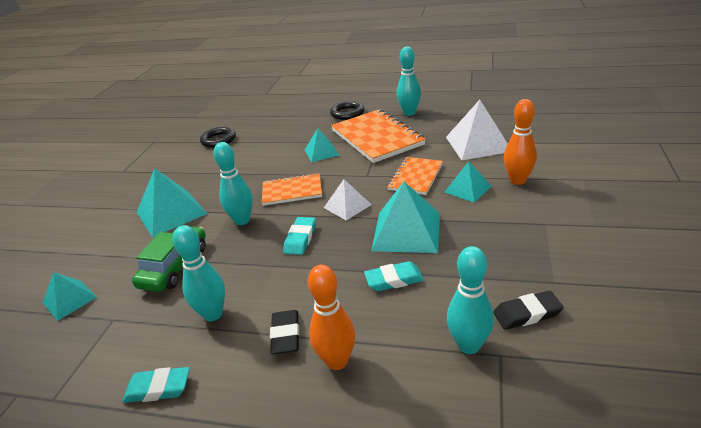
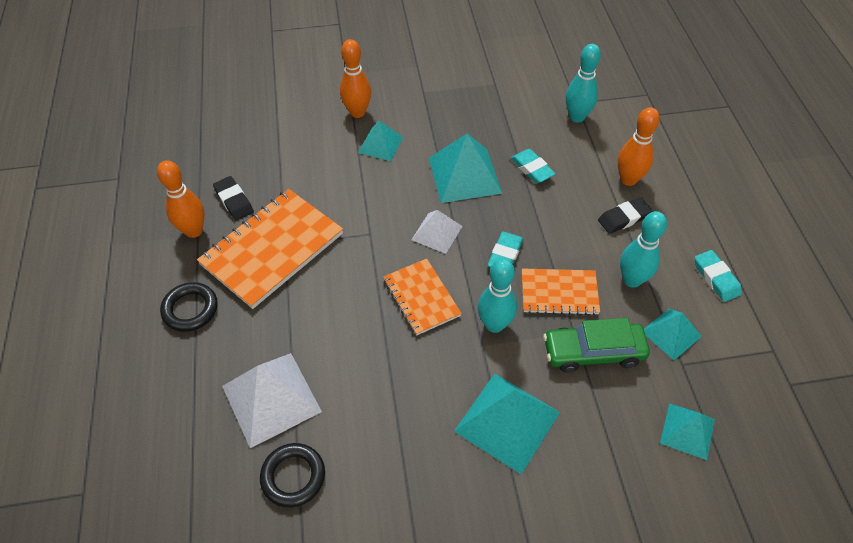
camera: 115 degrees left, 20 degrees up
turquoise eraser [283,217,316,255] -> turquoise eraser turned 60 degrees counterclockwise [488,232,524,267]
turquoise pyramid [305,129,339,162] -> turquoise pyramid moved to [644,309,702,360]
orange notebook [387,157,443,195] -> orange notebook moved to [522,268,600,315]
turquoise bowling pin [397,47,421,116] -> orange bowling pin [157,160,205,238]
white pyramid [446,100,508,160] -> white pyramid moved to [222,353,322,448]
black eraser [493,291,563,330] -> black eraser moved to [213,176,254,221]

